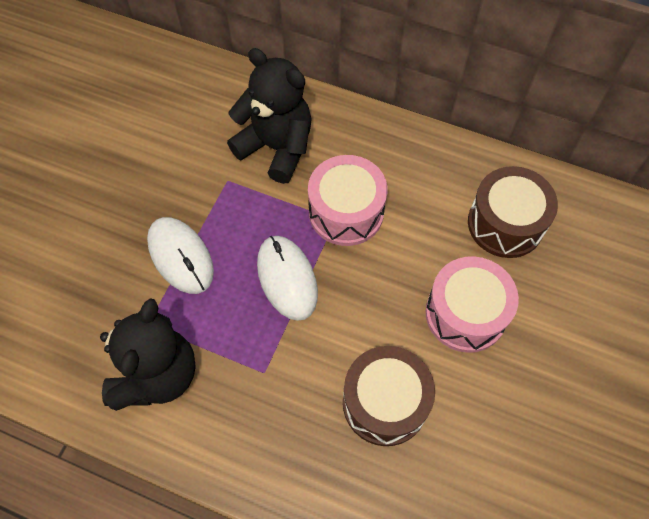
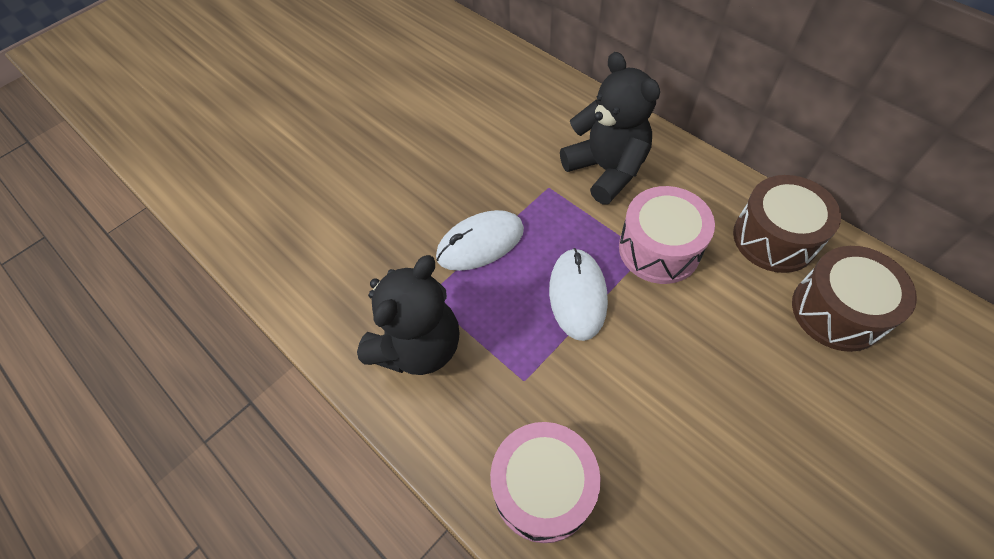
camera: 25 degrees right, 5 degrees down
white mouse [147,217,214,294] -> white mouse turned 75 degrees clockwise [436,210,524,271]
brown drum [343,346,435,446] -> brown drum moved to [733,175,841,273]
pink drum [426,256,519,353] -> pink drum moved to [490,422,601,543]

